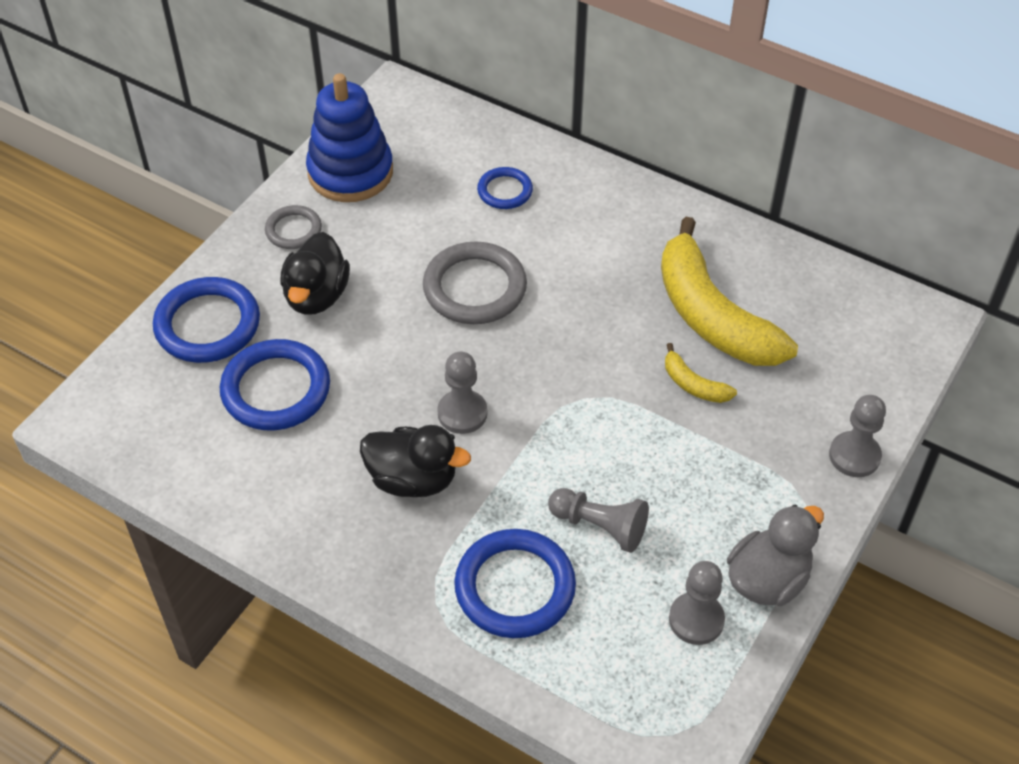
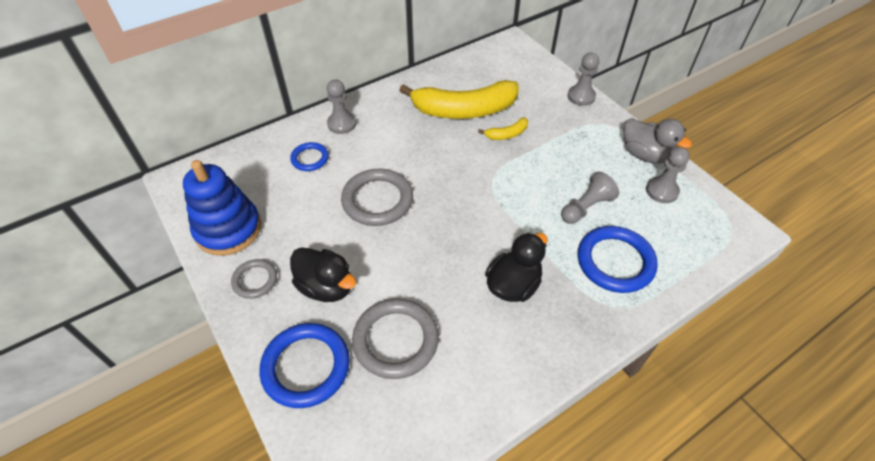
camera: 65 degrees left, 0 degrees up
blue ring [220,339,330,431] -> grey ring [352,299,439,379]
grey pawn [437,351,488,434] -> grey pawn moved to [327,80,356,134]
grey duck [727,505,824,606] -> grey duck turned 150 degrees clockwise [624,118,692,164]

